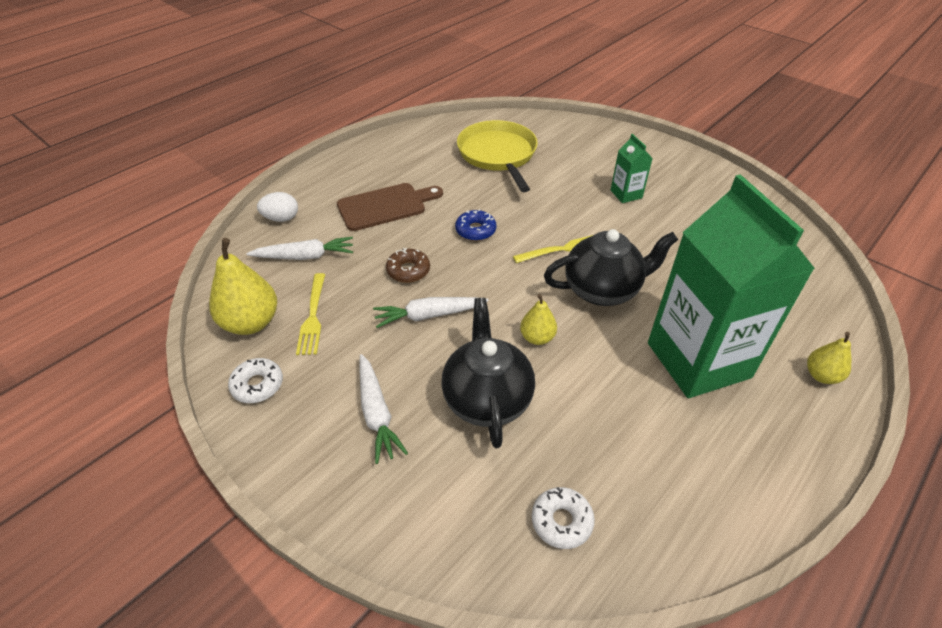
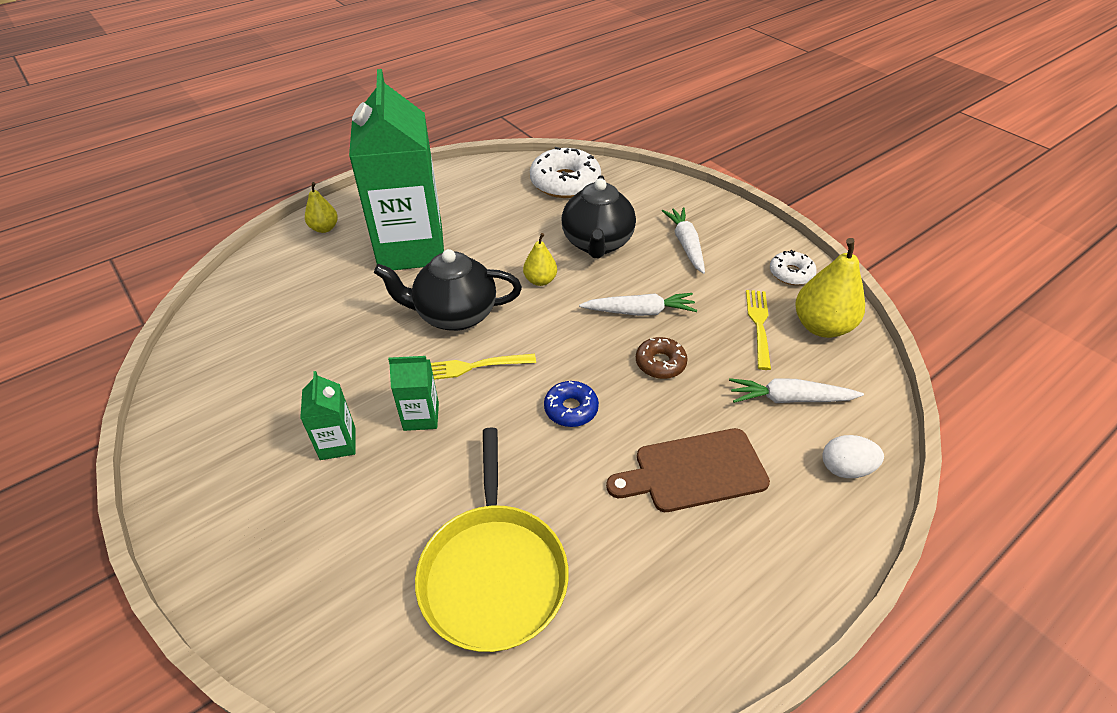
camera: 170 degrees left, 0 degrees up
white donut [532,487,595,549] -> white donut [530,147,601,198], size x1.84
none -> green carton [388,356,439,431]

